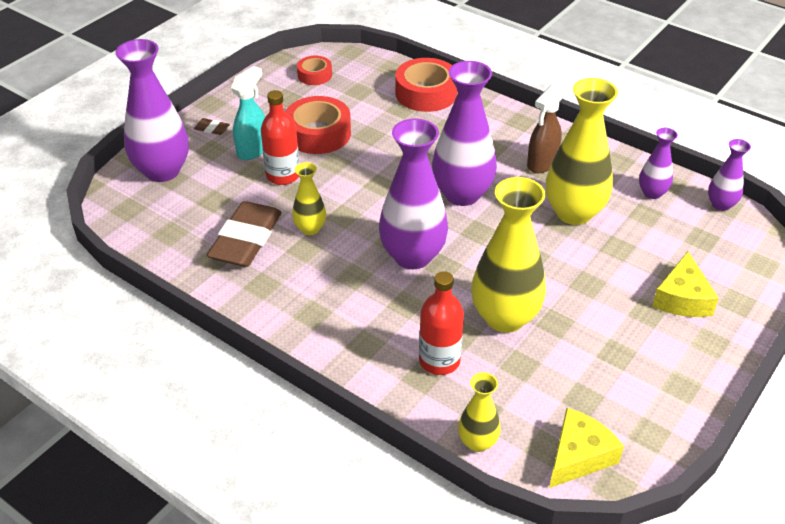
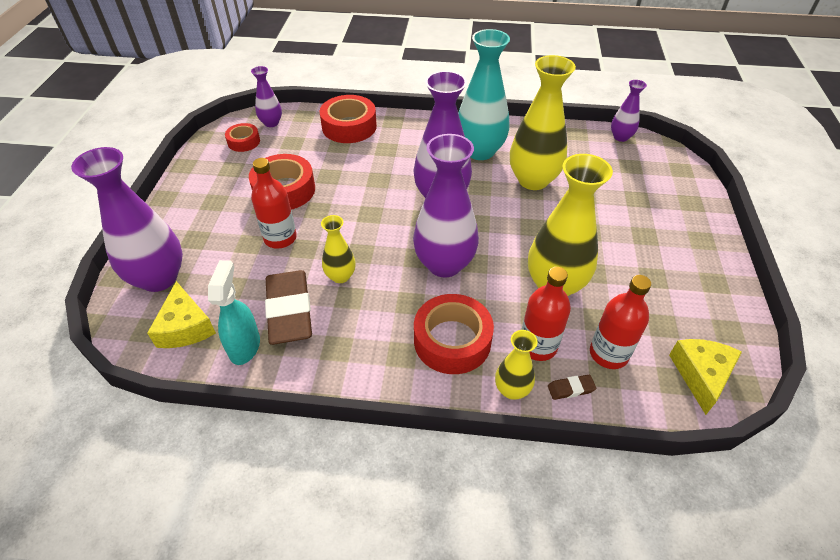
camera: 30 degrees left, 5 degrees up
brown eraser [194,118,230,135] -> brown eraser moved to [548,375,596,400]
turquoise spray bottle [231,66,265,160] -> turquoise spray bottle moved to [208,260,260,365]
yellow vase [458,372,501,452] -> yellow vase moved to [495,330,538,400]
brown spray bottle [527,85,564,173] -> turquoise vase [458,29,510,160]
purple vase [639,128,678,199] -> purple vase moved to [251,66,282,127]
yellow cheese [652,252,719,317] -> yellow cheese moved to [147,281,216,348]
none -> red tape [414,294,494,374]
none -> red bottle [590,275,651,369]

